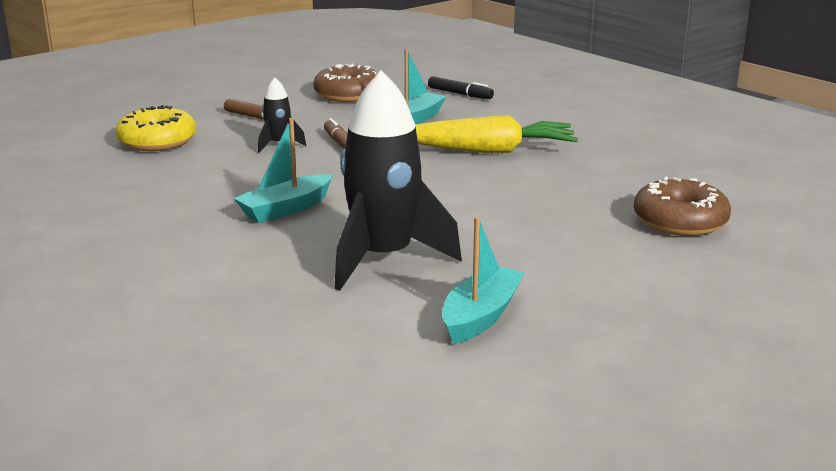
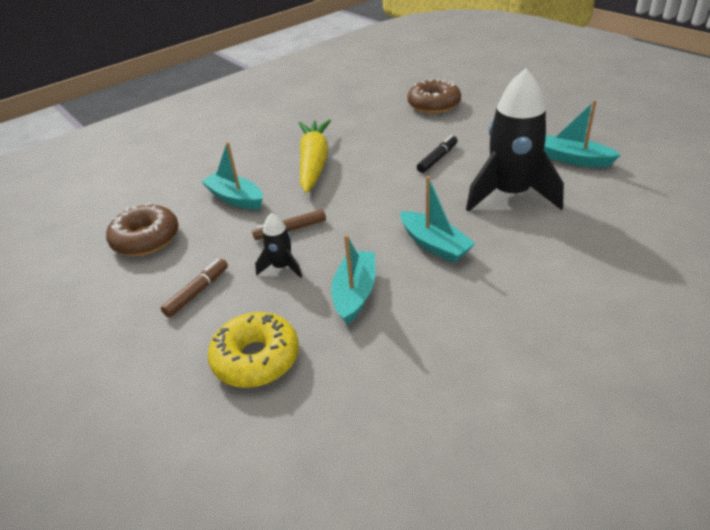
camera: 85 degrees left, 15 degrees up
black marker [428,76,494,99] -> black marker moved to [417,135,458,173]
none -> turquoise boat [331,234,375,325]

